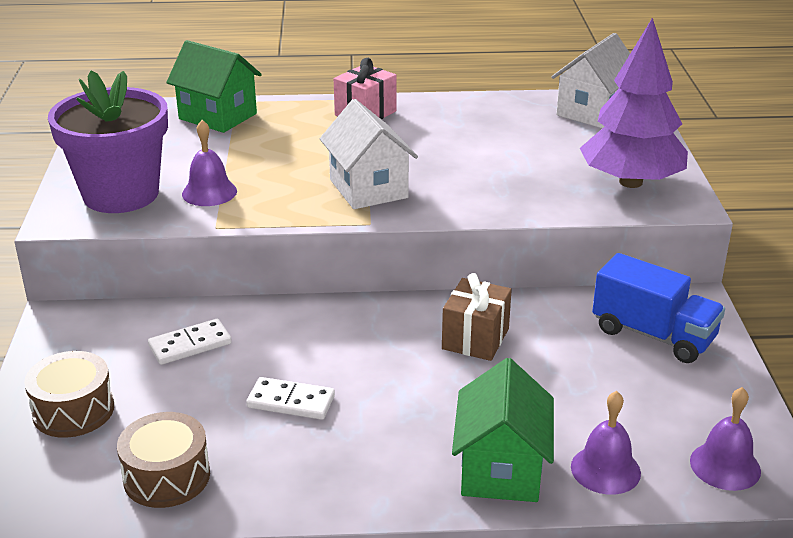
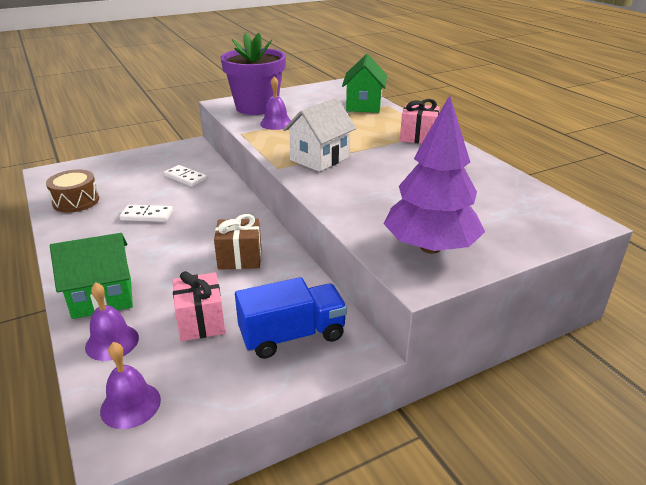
camera: 65 degrees right, 0 degrees up
brown drum [24,351,114,438] -> none
white domino [246,377,335,420] -> white domino turned 75 degrees counterclockwise [120,205,173,222]
white house [551,33,630,128] -> none
blue truck [592,253,725,363] -> blue truck turned 120 degrees counterclockwise [235,277,347,359]
none -> pink gift [173,271,225,341]

